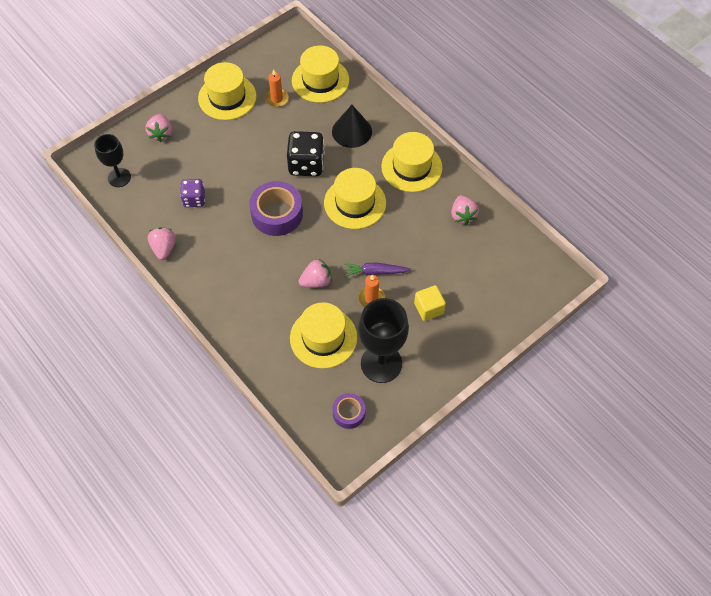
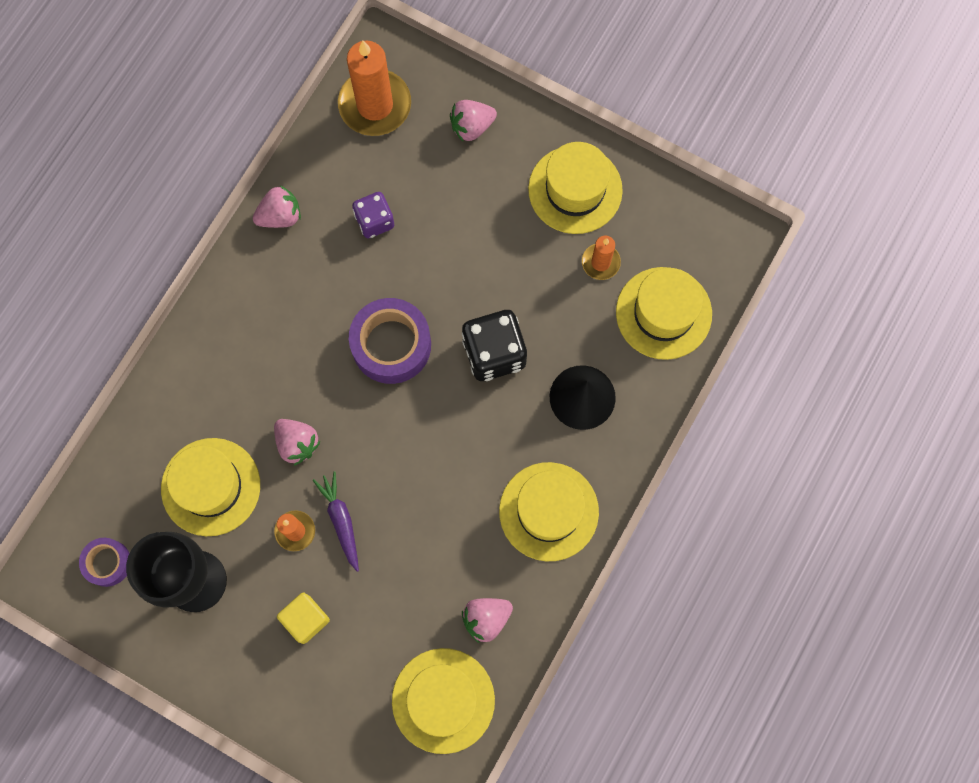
camera: 70 degrees right, 15 degrees up
black goblet [94,134,131,187] -> orange candle [338,41,411,136]
yellow hat [324,168,386,229] -> yellow hat moved to [392,648,495,754]

